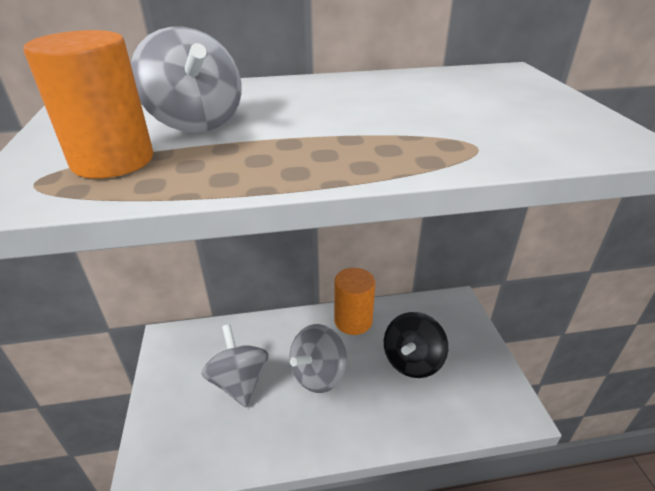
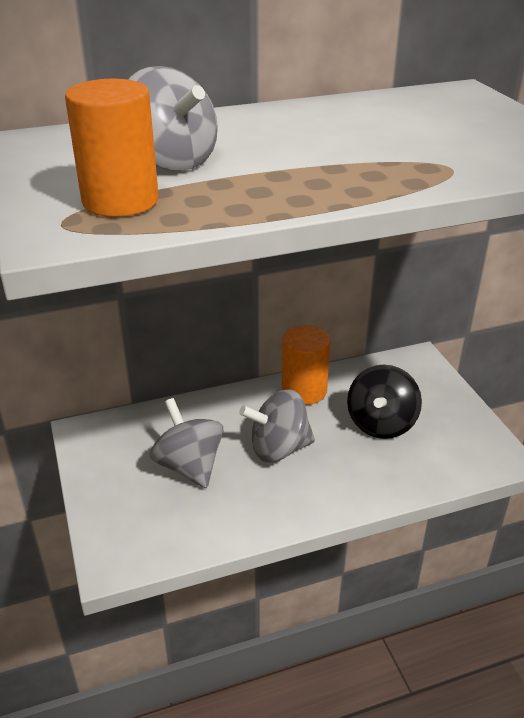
camera: 10 degrees left, 0 degrees up
grey spinning top [290,324,347,393] -> grey spinning top turned 45 degrees clockwise [239,389,315,462]

